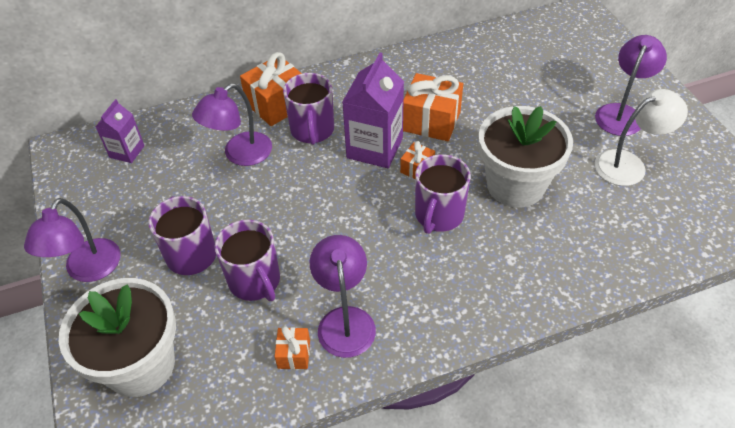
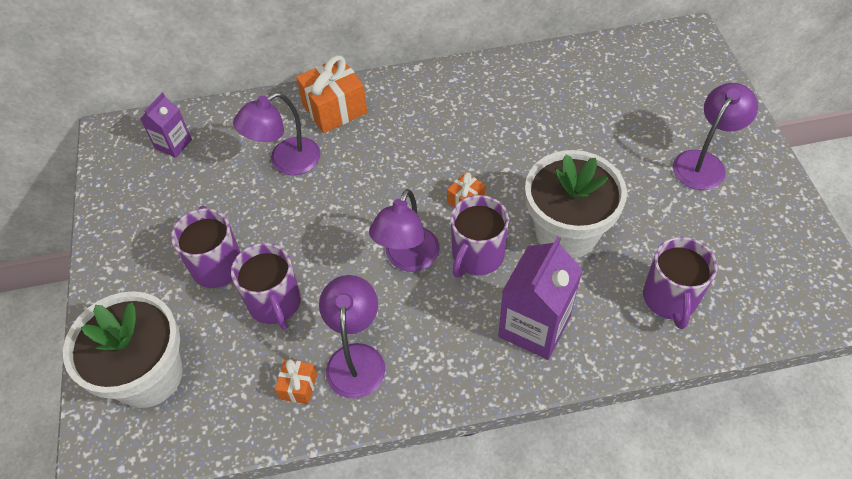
camera: 10 degrees right, 5 degrees up
purple lamp [24,198,120,282] -> purple lamp moved to [369,189,440,272]
purple mug [283,73,334,145] -> purple mug moved to [643,237,717,329]
purple carton [342,53,404,168] -> purple carton moved to [498,236,583,360]
orange gift [403,73,463,141] -> none
white lamp [595,89,688,186] -> none

